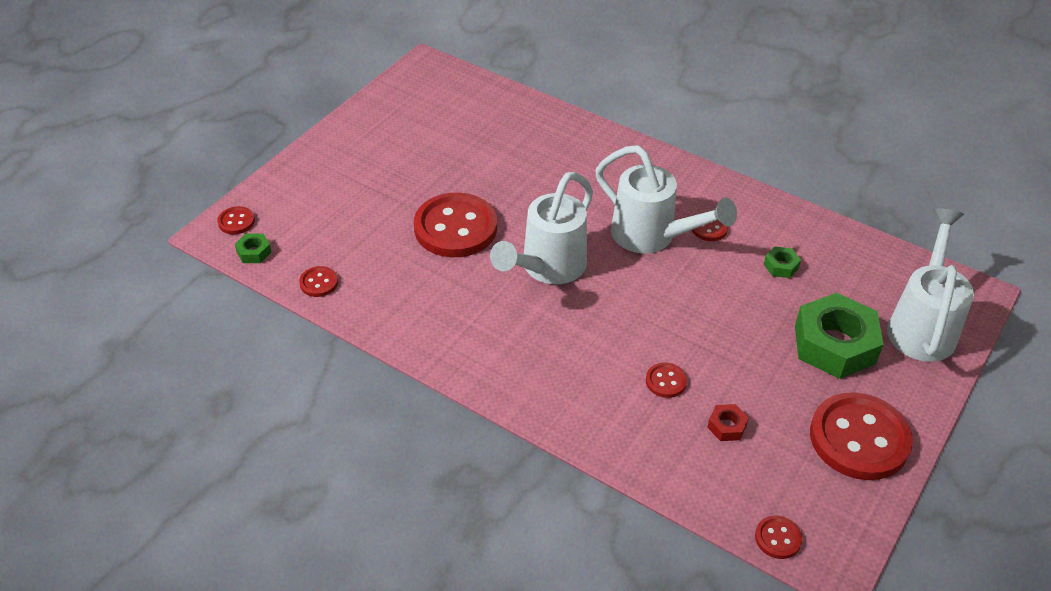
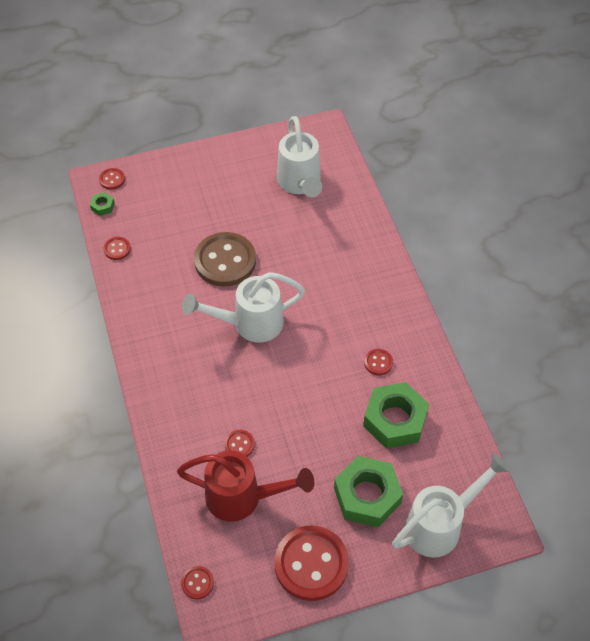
camera: 40 degrees right, 10 degrees up
red button [414,192,497,257] -> brown button [194,232,256,287]
white watering can [595,145,737,253] -> white watering can moved to [277,116,322,197]
red nut [707,404,749,441] -> red watering can [177,451,314,522]
green nut [764,246,801,278] -> green nut [363,382,429,449], size x2.35

